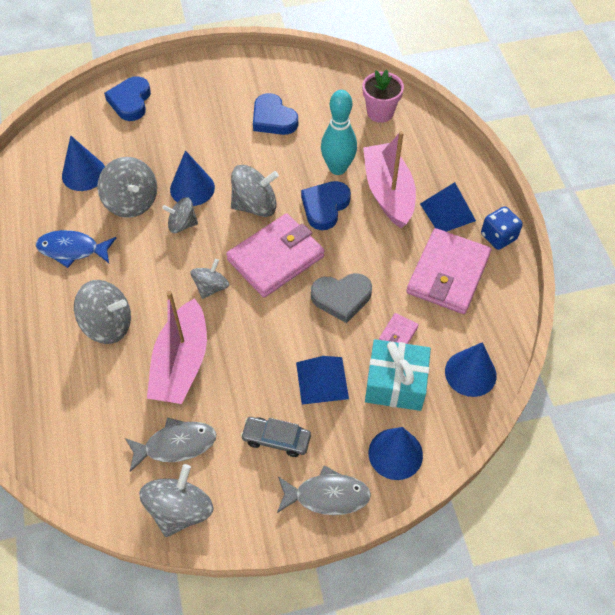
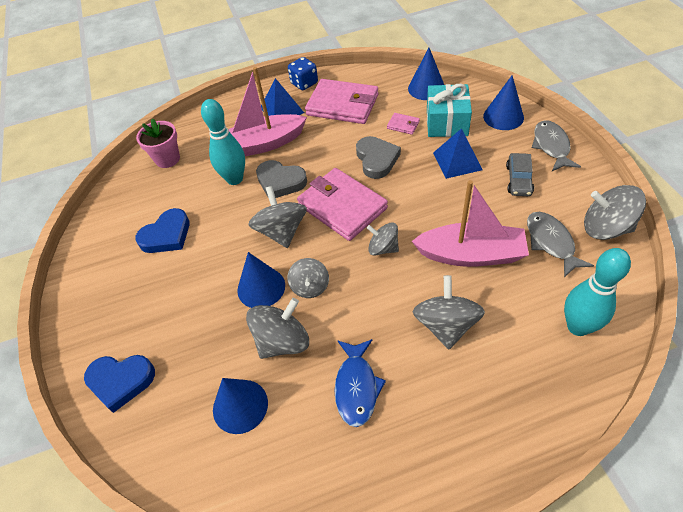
camera: 90 degrees left, 5 degrees down
blue heart [301,181,351,230] -> grey heart [256,160,307,198]
none -> turquoise bowling pin [564,248,631,336]

